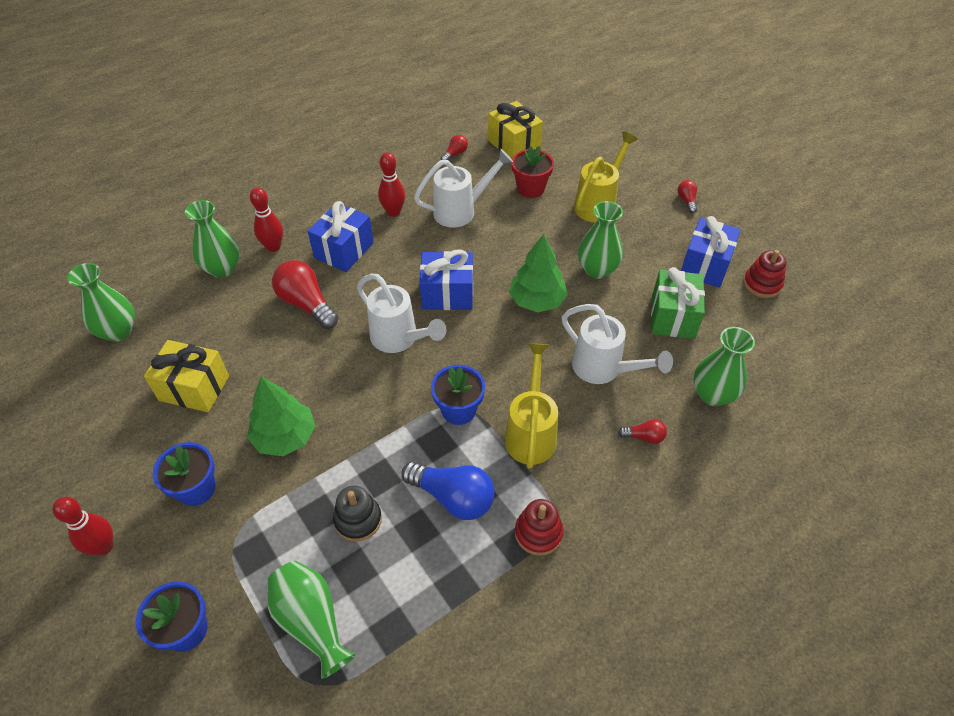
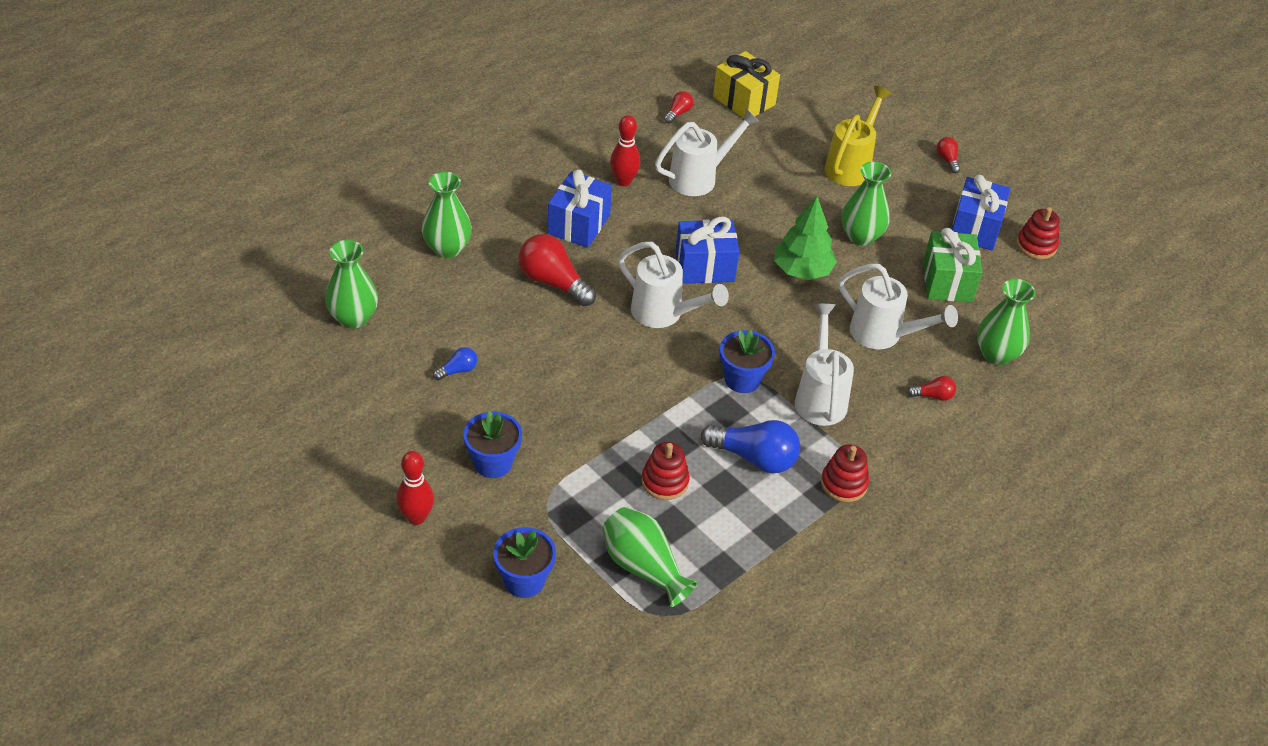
camera: 10 degrees left, 5 degrees down
yellow gift [144,340,229,412] -> blue light bulb [433,347,477,381]
green tree [247,376,315,456] -> none
red bowling pin [250,187,283,252] -> none
black stacking toy [333,486,382,542] -> red stacking toy [641,442,690,500]
yellow watering can [505,343,558,469] -> white watering can [795,304,854,426]
red flower pot [512,146,554,198] -> none

